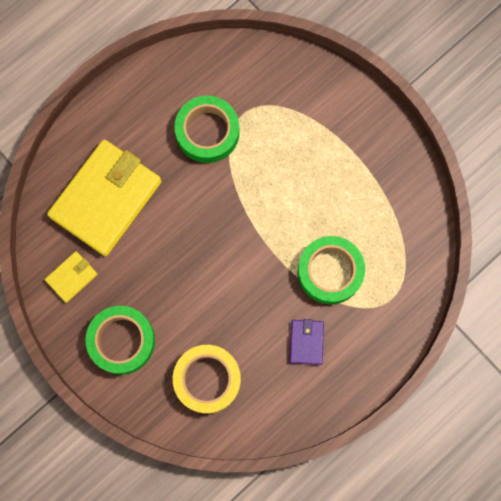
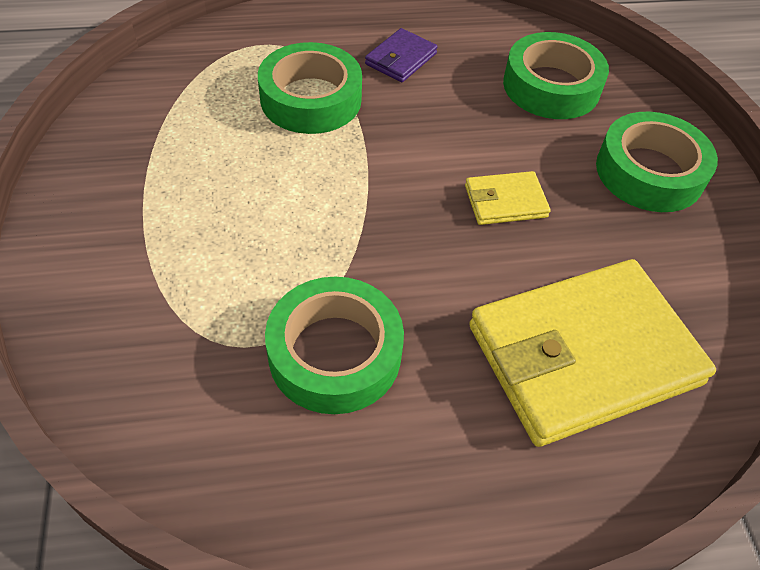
camera: 150 degrees left, 25 degrees down
yellow wallet [45,251,98,303] -> yellow wallet moved to [465,171,550,225]
yellow tape [173,345,241,414] -> green tape [503,32,609,119]

